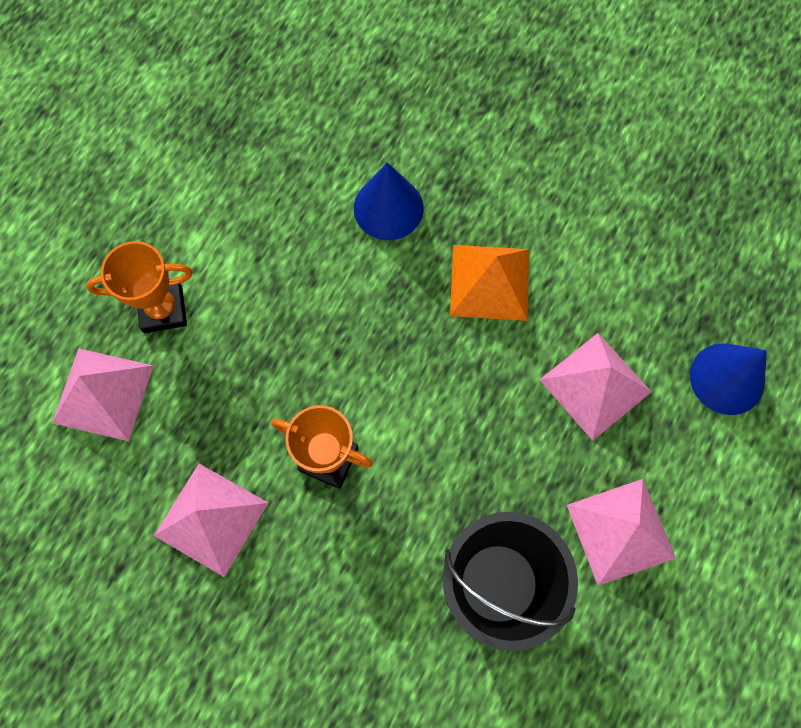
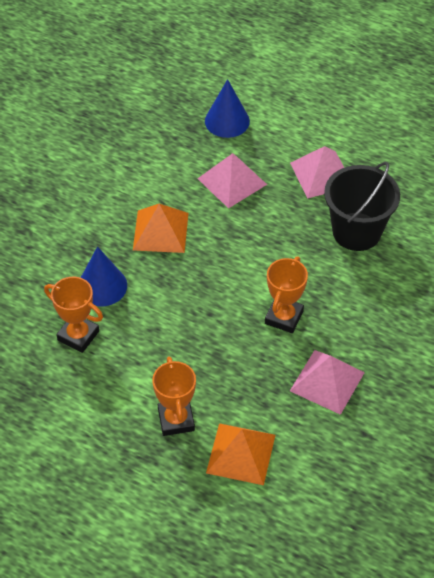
camera: 90 degrees left, 20 degrees down
pink pyramid [52,348,154,441] -> orange pyramid [206,423,275,485]
none -> orange trophy [44,277,103,353]

